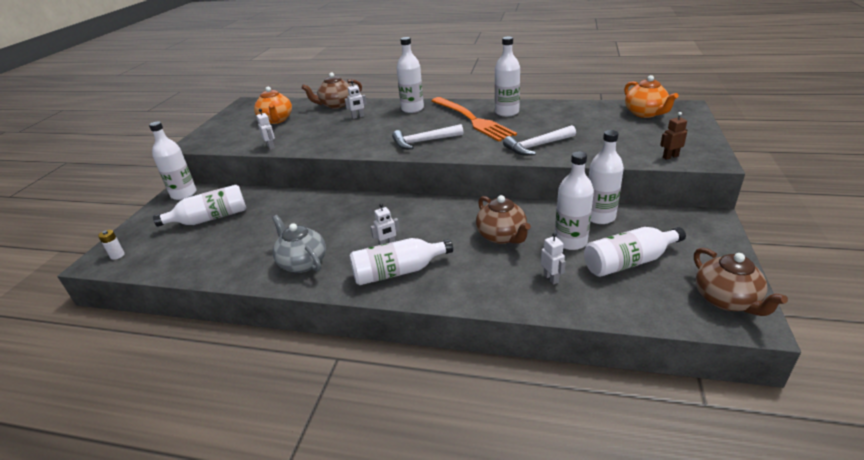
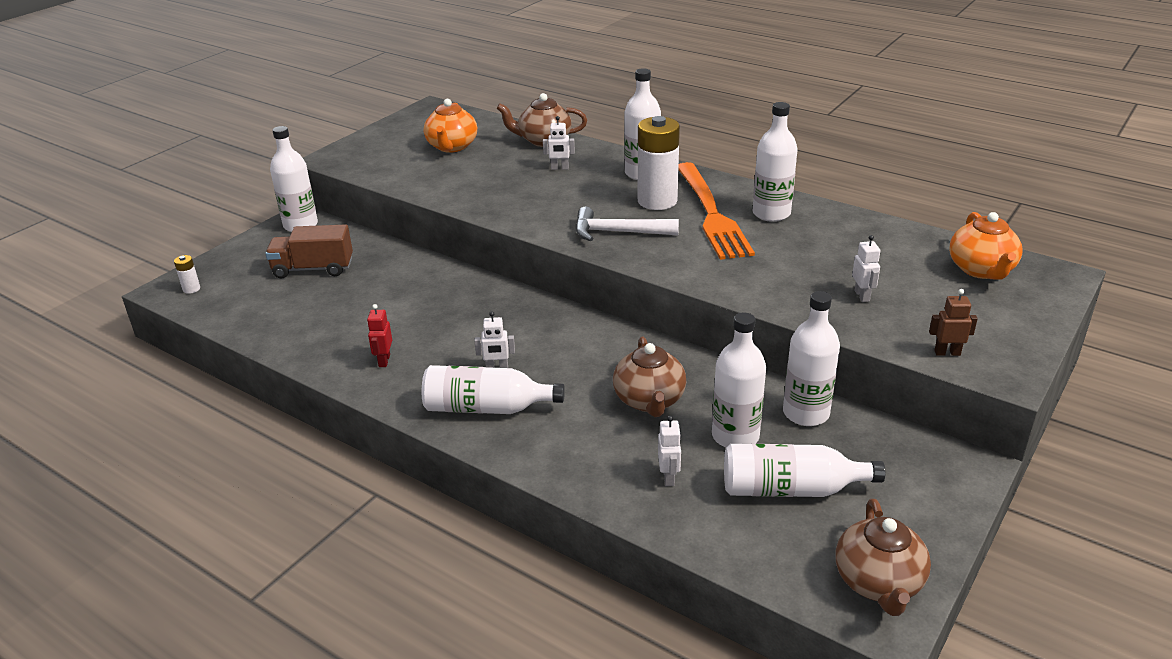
camera: 20 degrees right, 0 degrees up
white bottle [153,185,246,227] -> brown truck [265,224,353,279]
white robot [256,109,275,150] -> white robot moved to [852,235,880,302]
grey teapot [272,215,326,273] -> red robot [367,304,392,367]
white hammer [503,125,576,155] -> none
none -> white battery [638,116,680,210]

